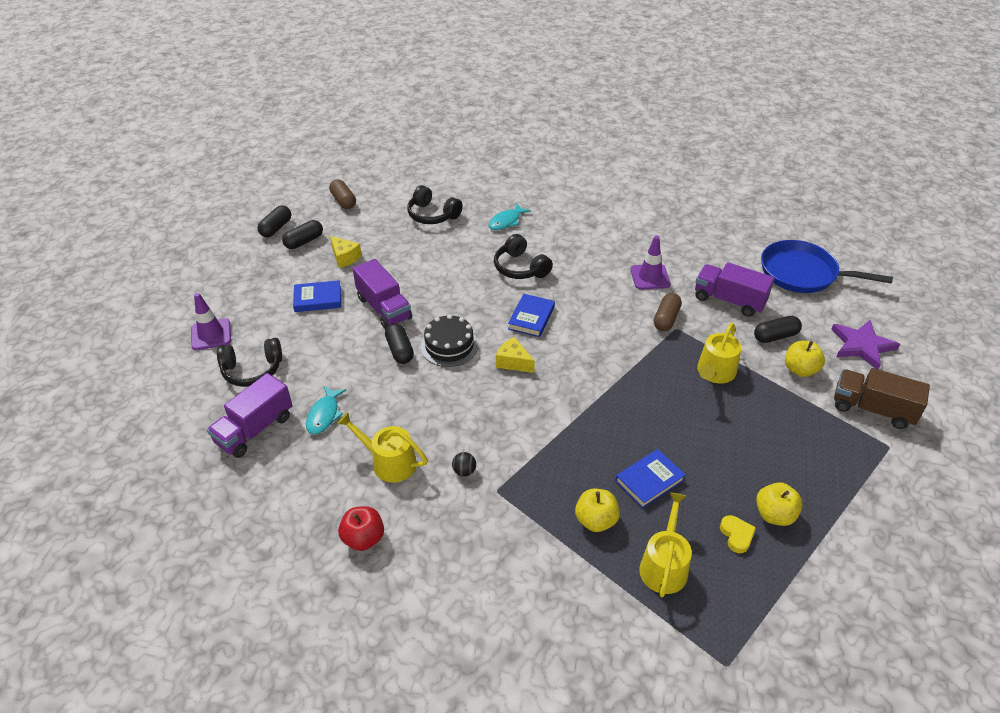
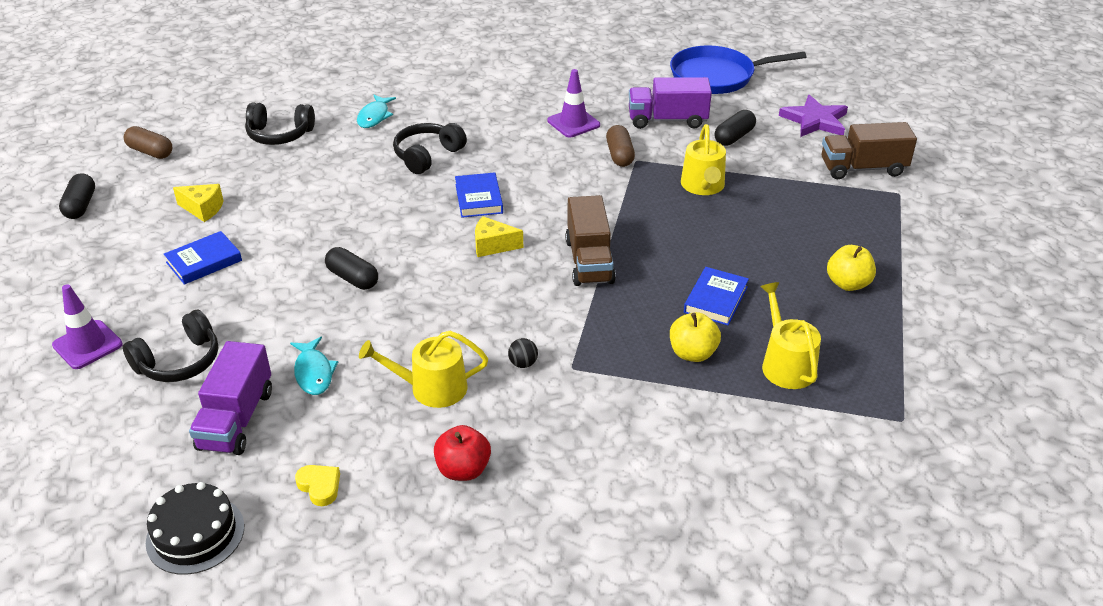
camera: 30 degrees left, 5 degrees down
black capsule [282,220,323,249] -> none
purple truck [353,259,412,329] -> none
black cake [421,314,478,367] -> black cake moved to [146,482,244,575]
black headphones [494,234,553,279] -> black headphones turned 105 degrees clockwise [393,123,467,174]
yellow heart [720,515,756,553] -> yellow heart moved to [295,465,340,506]
yellow apple [785,341,825,377] -> none
none -> brown truck [565,195,616,286]

